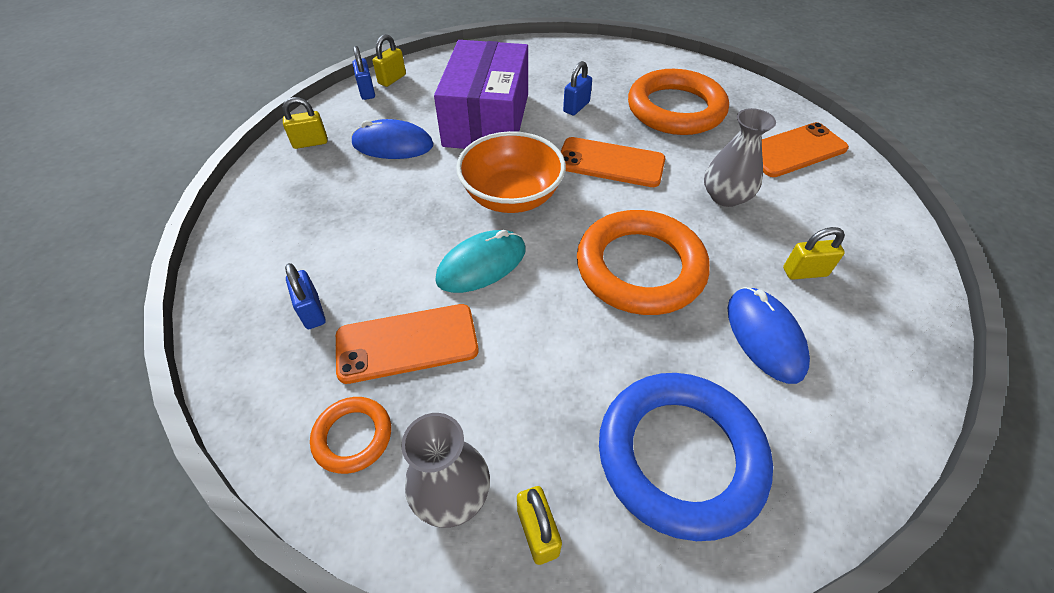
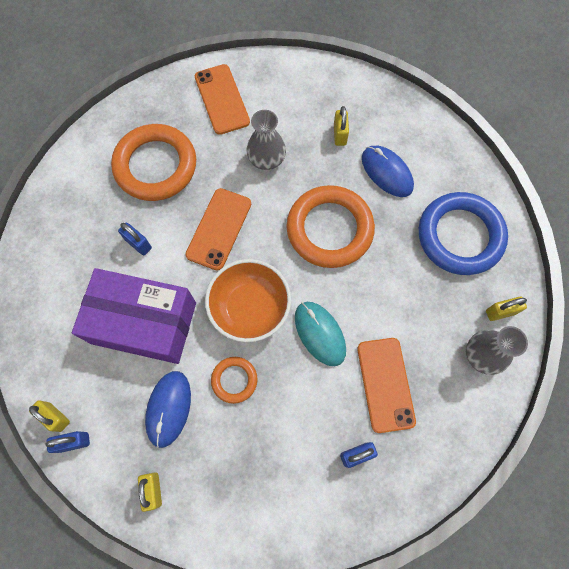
camera: 85 degrees left, 20 degrees up
orange ring [310,397,391,474] -> orange ring moved to [211,357,257,404]
blue mouse [728,287,810,384] -> blue mouse turned 60 degrees clockwise [362,146,414,197]

